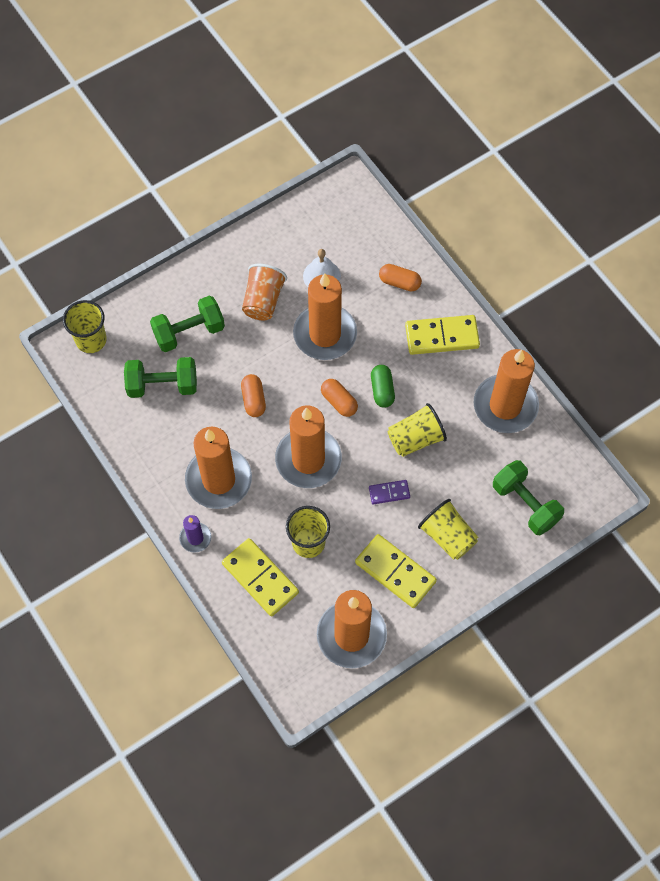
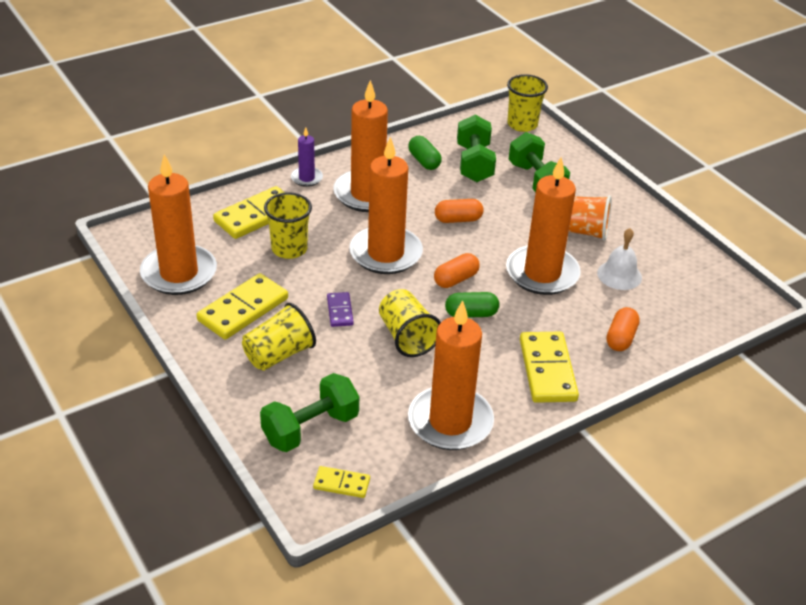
camera: 90 degrees right, 25 degrees down
none -> yellow domino [313,466,370,498]
none -> green capsule [408,136,442,170]

